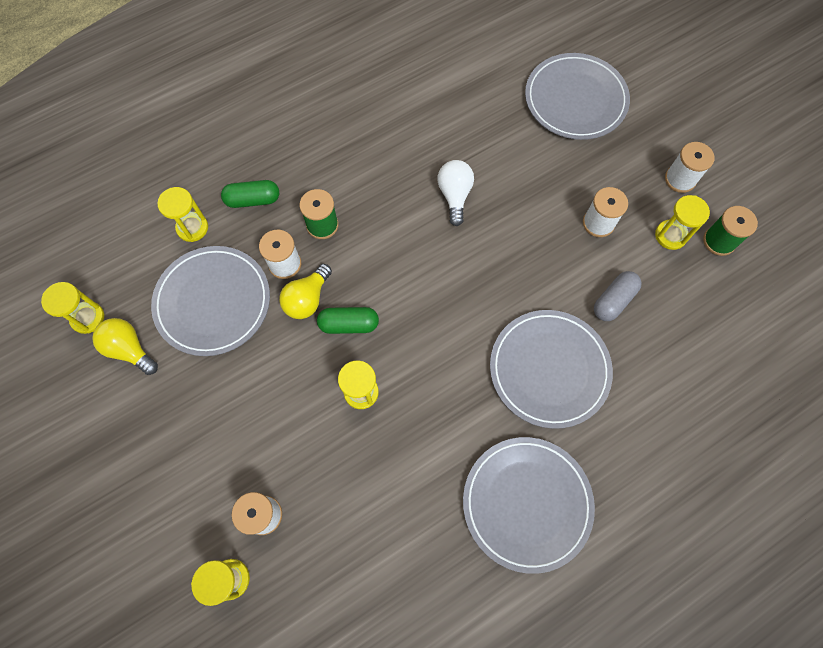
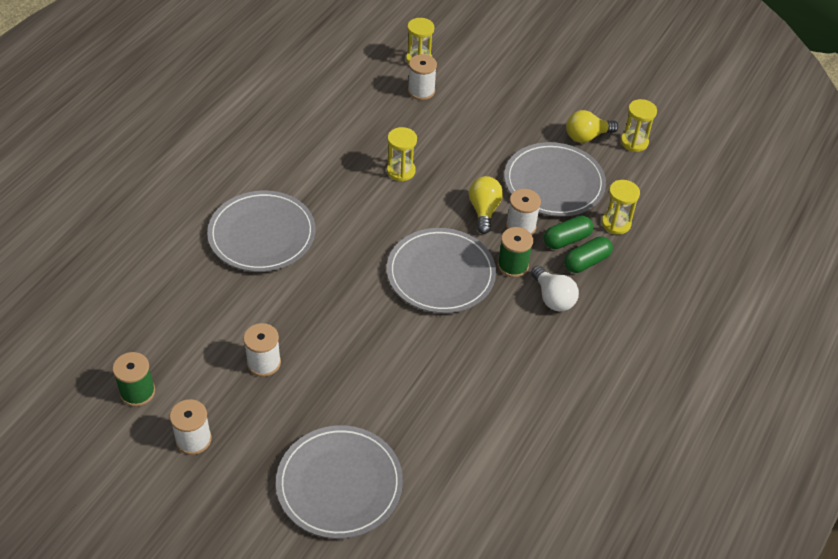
camera: 150 degrees right, 20 degrees down
yellow light bulb [92,318,158,375] -> yellow light bulb turned 150 degrees clockwise [566,110,619,143]
green capsule [317,307,379,334] -> green capsule moved to [543,216,593,249]
white light bulb [437,160,474,226] -> white light bulb moved to [531,266,579,311]
grey plate [463,437,595,574] -> grey plate moved to [387,228,496,313]
grey capsule [594,271,642,321] -> none
yellow hourglass [655,195,710,250] -> none

